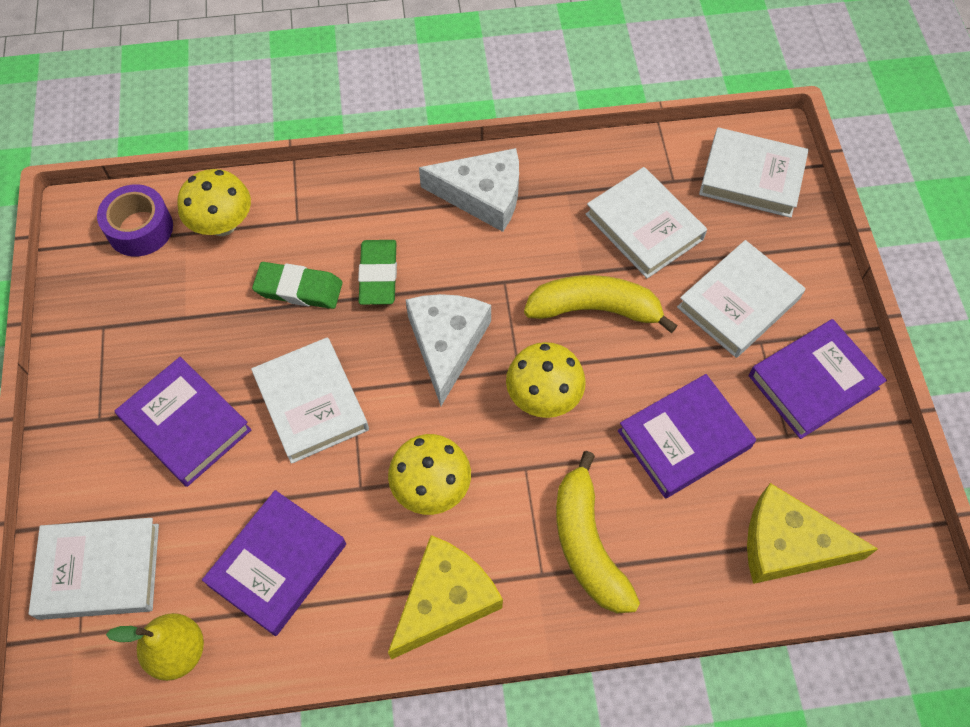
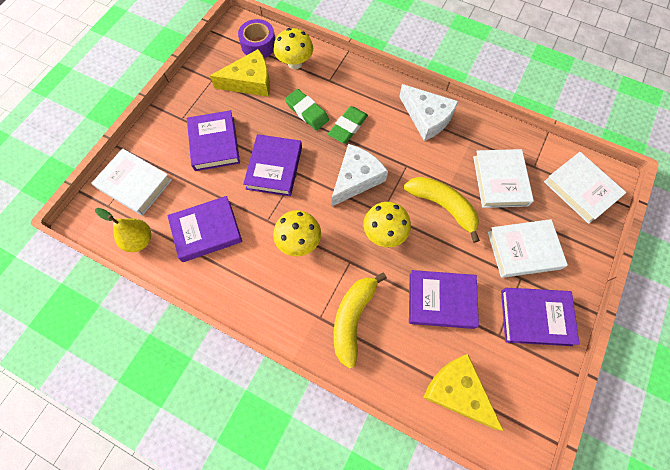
camera: 35 degrees right, 5 degrees up
white book [251,337,369,464] -> purple book [243,134,302,196]
yellow cheese [388,535,503,660] -> yellow cheese moved to [210,49,270,97]

